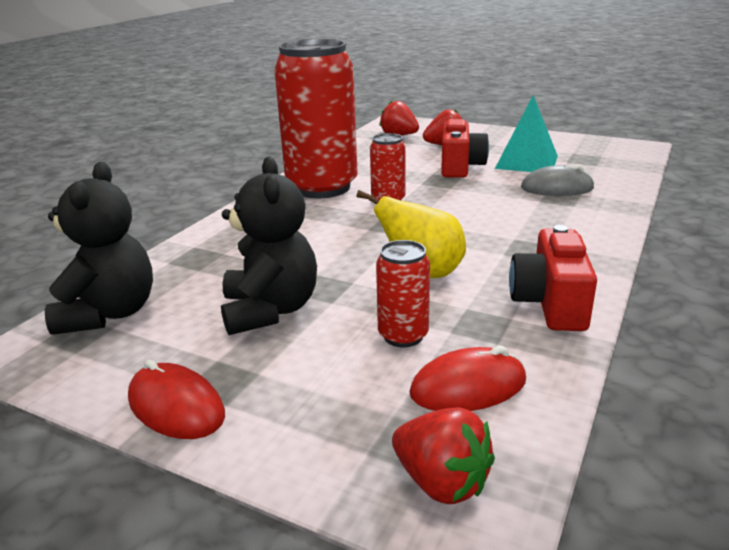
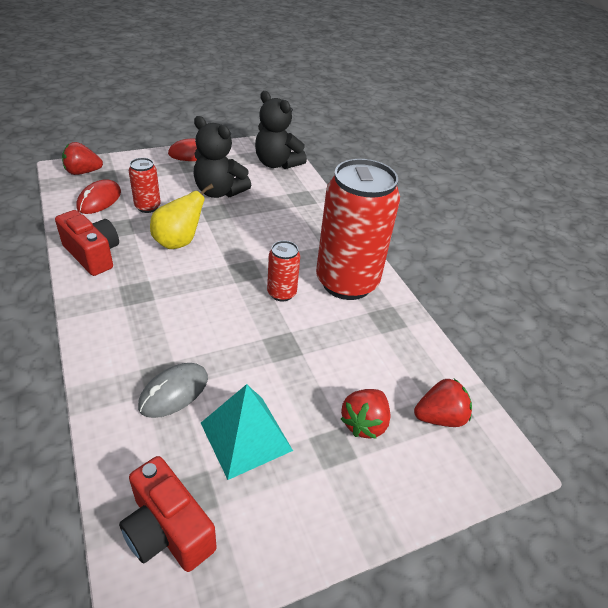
camera: 125 degrees right, 15 degrees up
red camera [441,119,489,178] -> red camera moved to [119,456,217,572]

